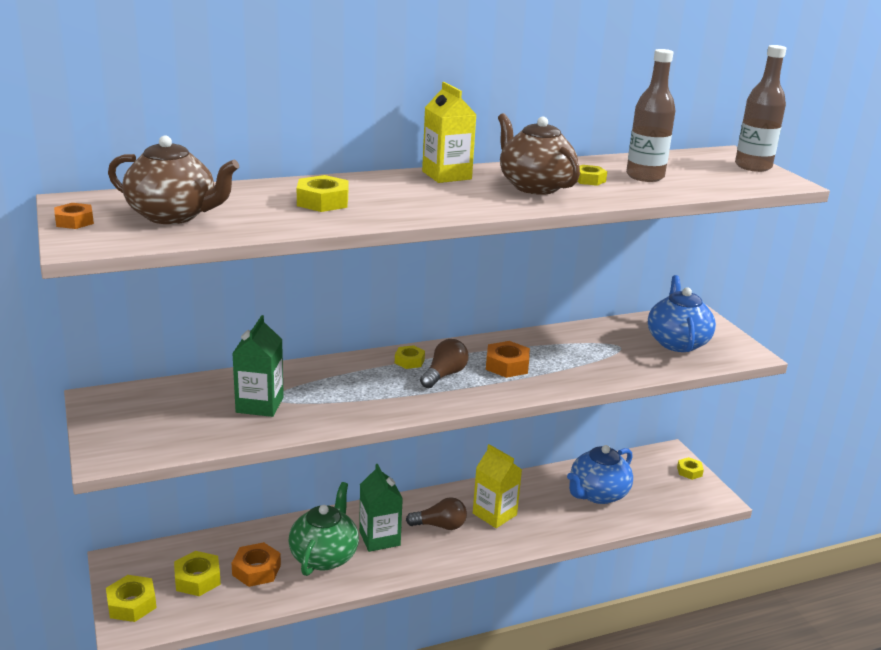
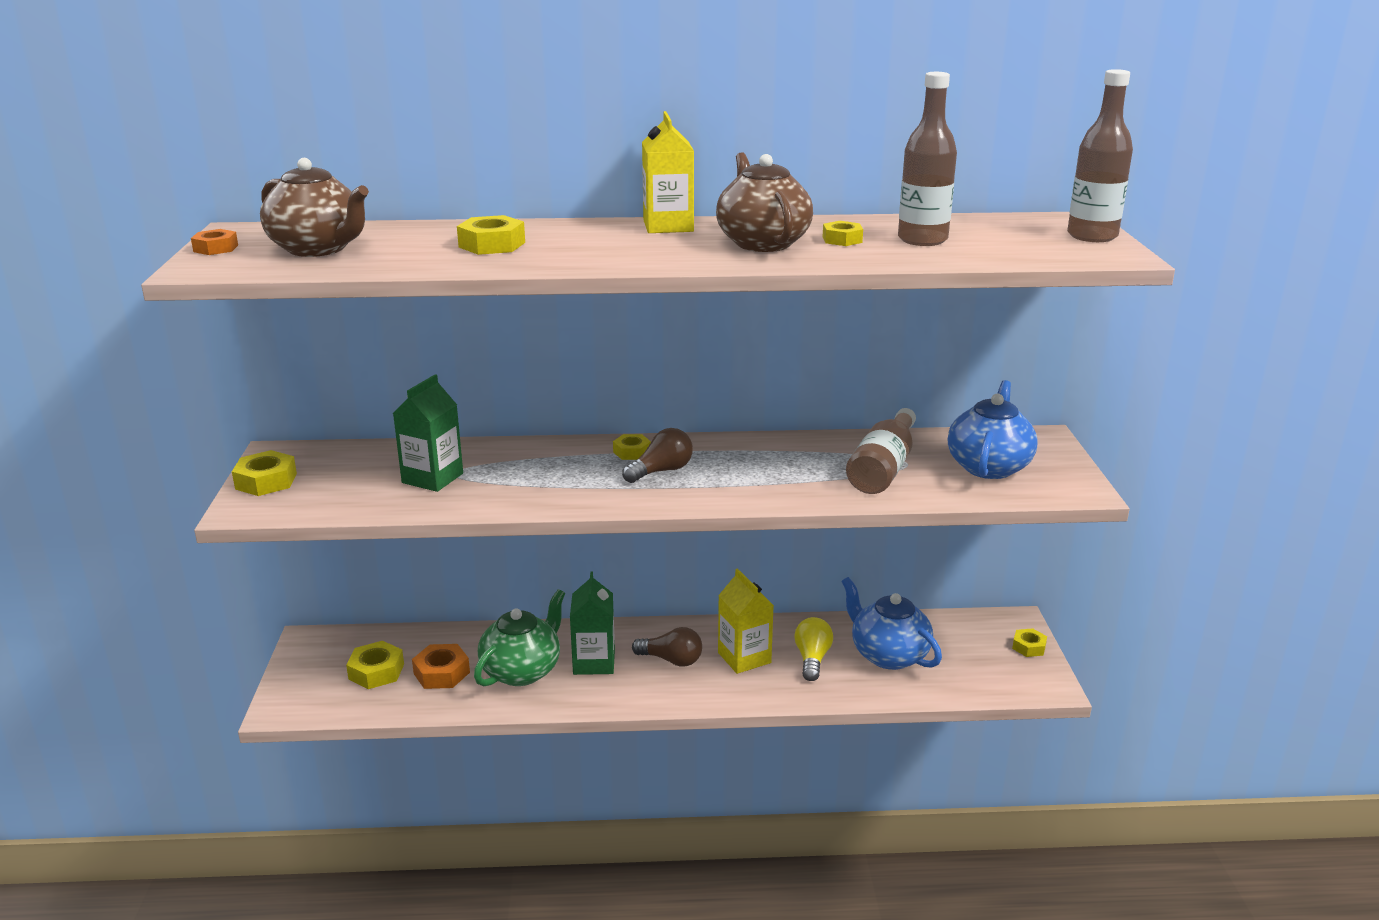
camera: 20 degrees right, 0 degrees up
yellow nut [106,575,157,622] -> yellow nut moved to [232,450,297,496]
orange nut [486,341,530,378] -> none
blue teapot [567,445,633,504] -> blue teapot turned 75 degrees clockwise [841,577,942,670]
none -> yellow light bulb [794,617,833,681]
none -> brown bottle [846,408,916,494]

